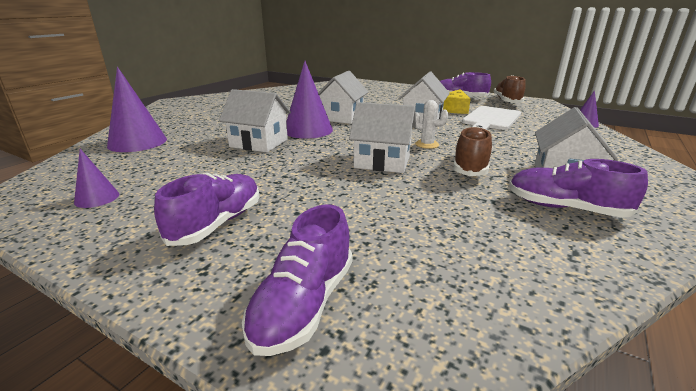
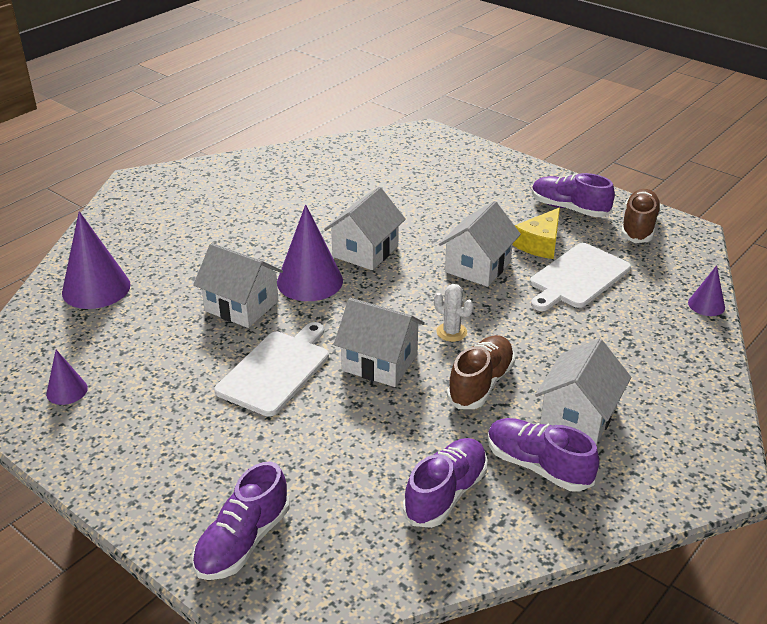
camera: 10 degrees right, 10 degrees up
purple shoe [154,173,260,246] -> purple shoe moved to [403,438,488,528]
none -> white cutting board [214,322,329,417]

